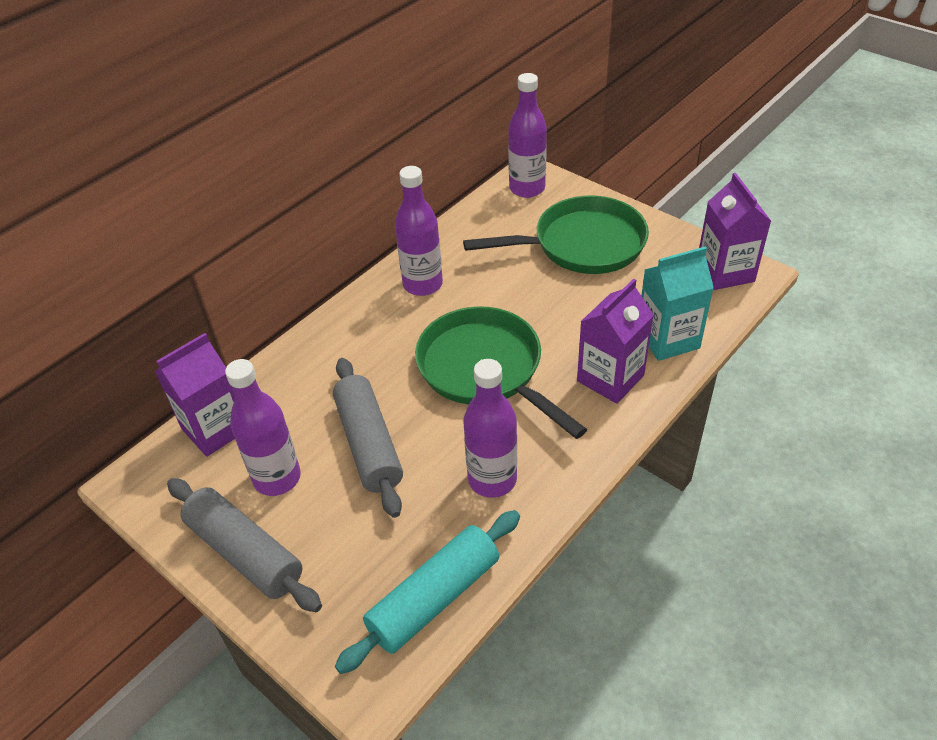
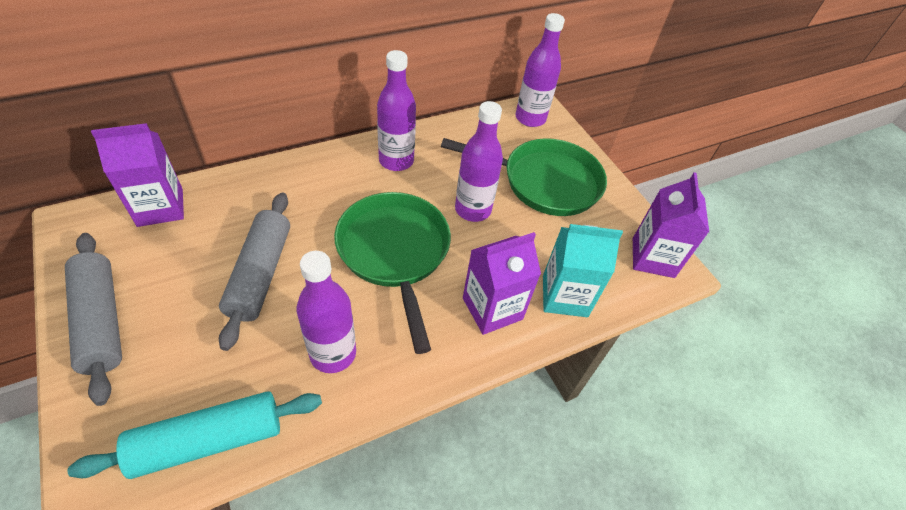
camera: 15 degrees right, 5 degrees up
purple bottle [225,359,301,496] -> purple bottle moved to [455,101,503,222]

